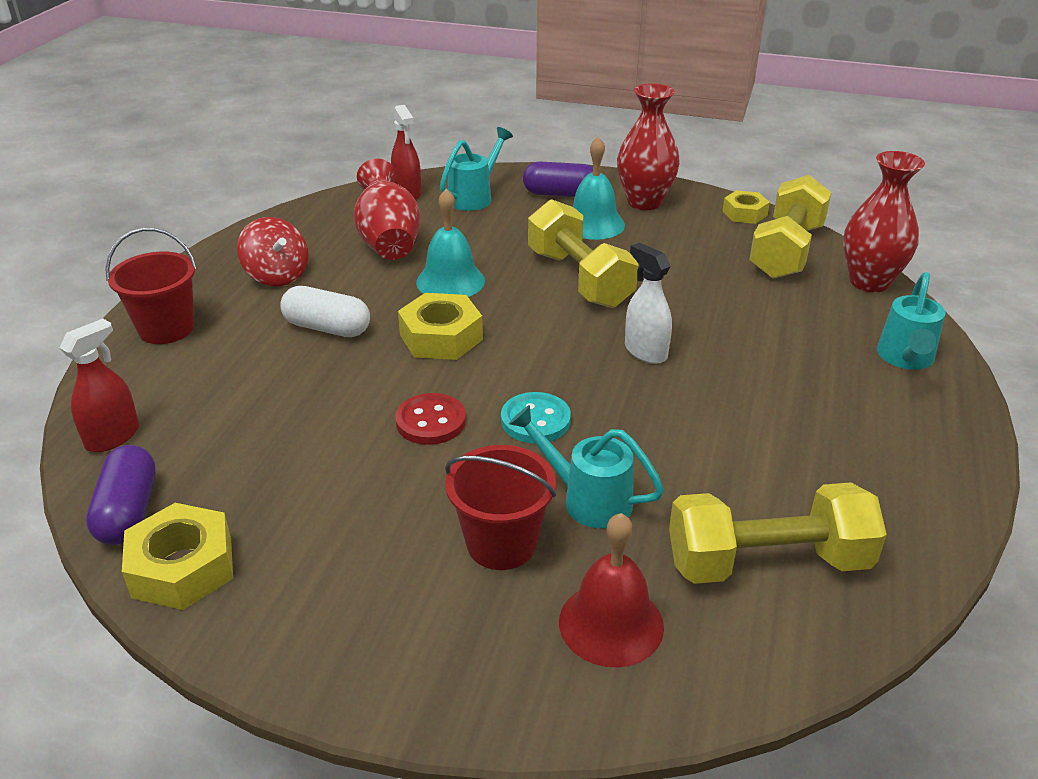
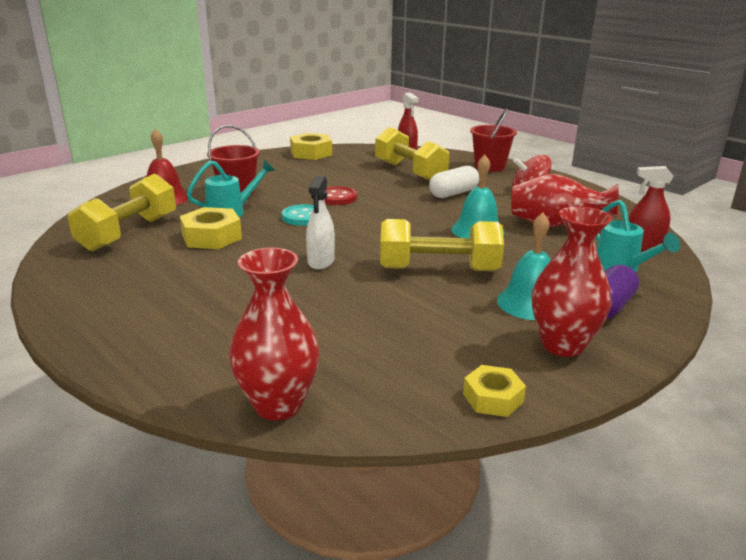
camera: 120 degrees right, 10 degrees down
purple capsule [86,445,155,545] -> none
yellow nut [398,293,483,360] -> yellow nut moved to [180,207,242,249]
white spray bottle [625,242,672,364] -> white spray bottle turned 105 degrees clockwise [306,175,335,270]
yellow dumbbell [749,175,832,279] -> yellow dumbbell moved to [375,127,449,181]
turquoise watering can [877,272,945,370] -> none

